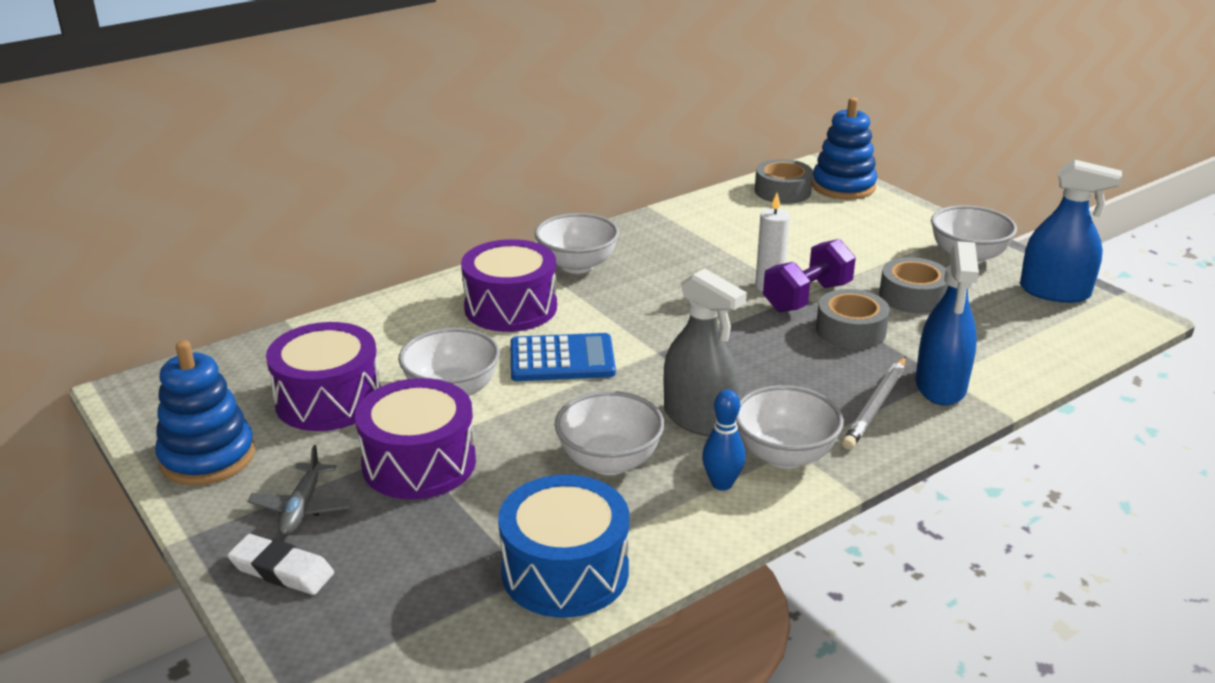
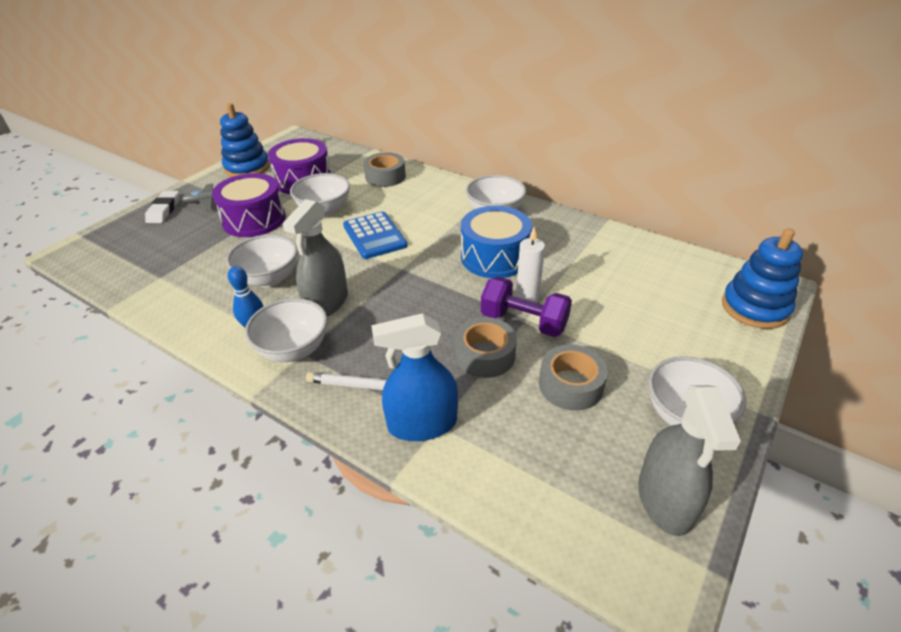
camera: 70 degrees right, 10 degrees up
purple drum [461,239,557,332] -> none
blue drum [498,475,629,618] -> blue drum moved to [461,206,532,278]
grey tape [755,159,813,204] -> grey tape moved to [363,152,406,187]
blue spray bottle [1020,160,1122,303] -> grey spray bottle [638,385,741,536]

